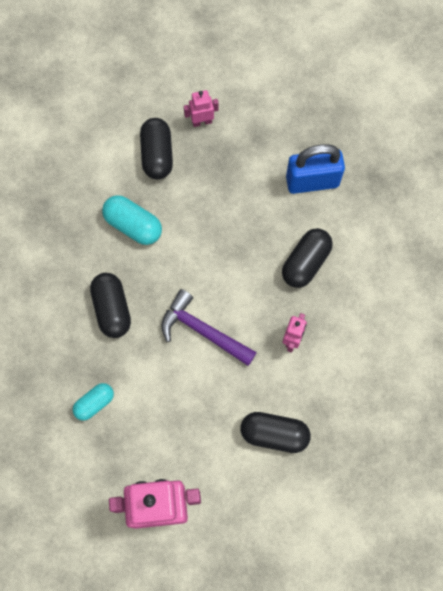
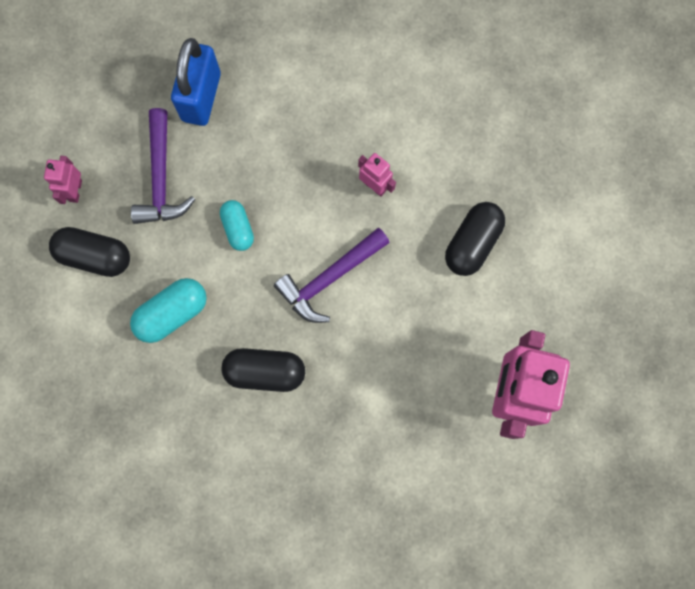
camera: 70 degrees left, 5 degrees up
turquoise capsule [73,383,114,421] -> turquoise capsule moved to [220,200,254,251]
black capsule [282,228,333,288] -> none
none -> purple hammer [131,108,195,224]

